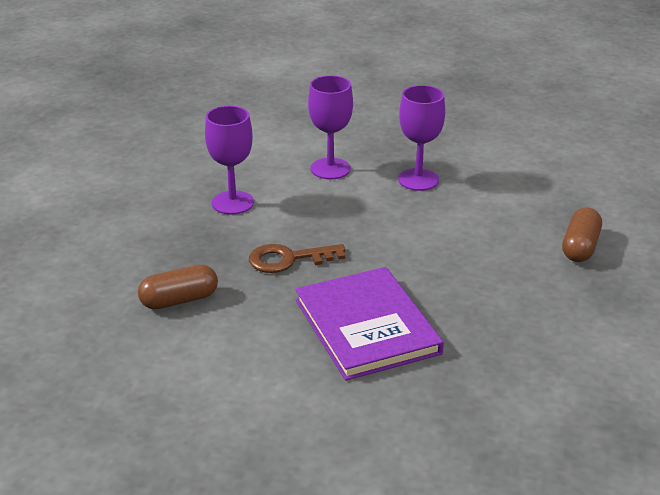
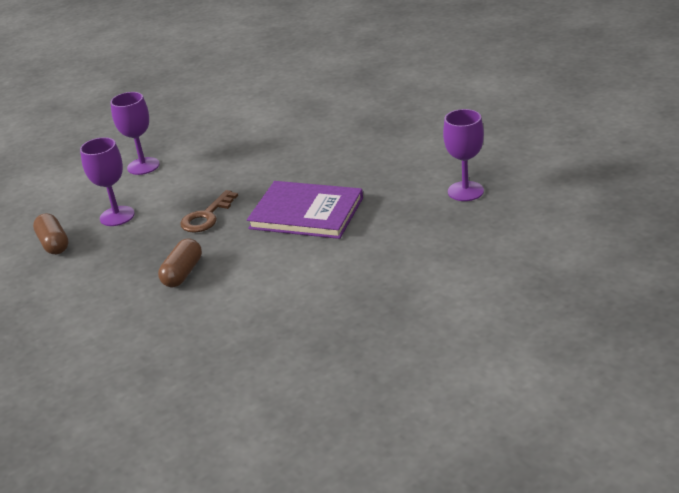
camera: 45 degrees left, 0 degrees up
purple goblet [398,85,445,191] -> purple goblet moved to [443,109,484,201]
brown capsule [562,207,602,262] -> brown capsule moved to [33,213,69,254]

